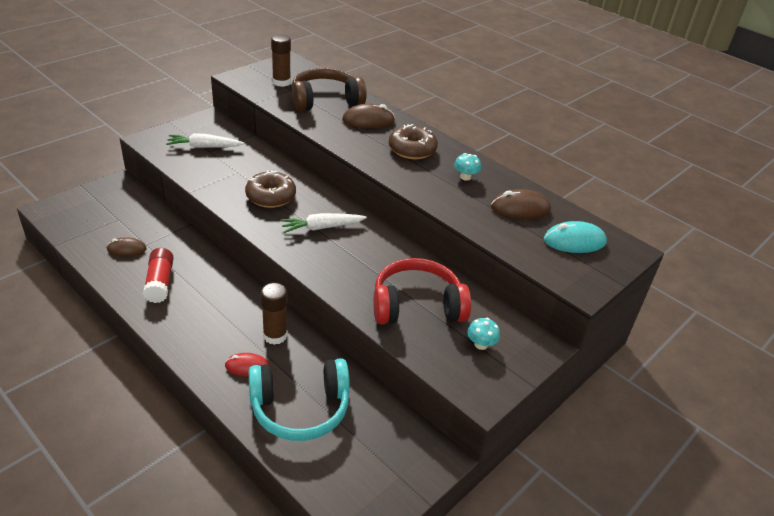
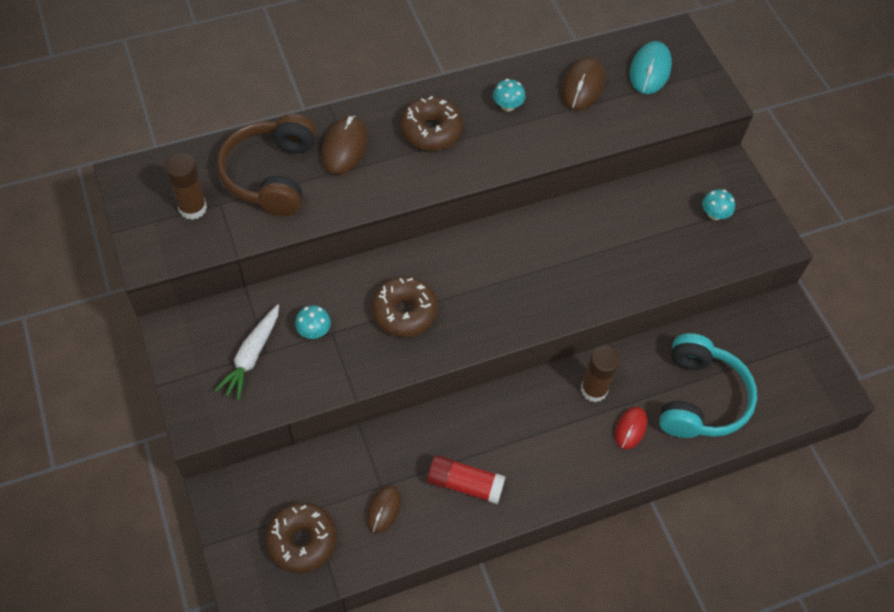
camera: 65 degrees left, 20 degrees up
white carrot [281,213,367,233] -> none
red headphones [373,258,471,324] -> none
none -> brown donut [265,502,337,573]
none -> turquoise mushroom [295,305,331,339]

